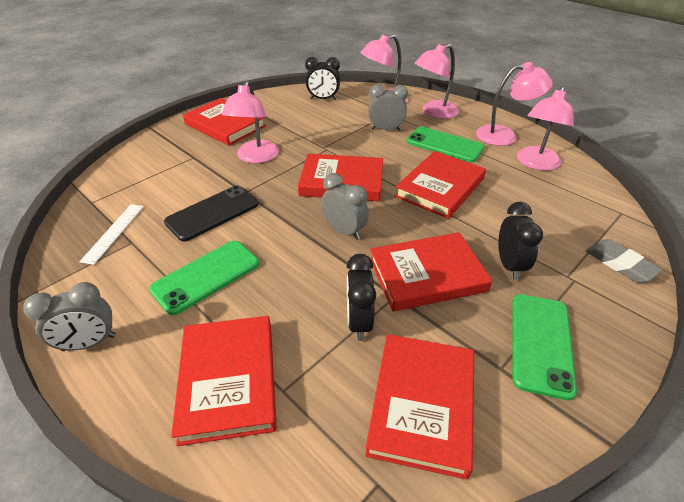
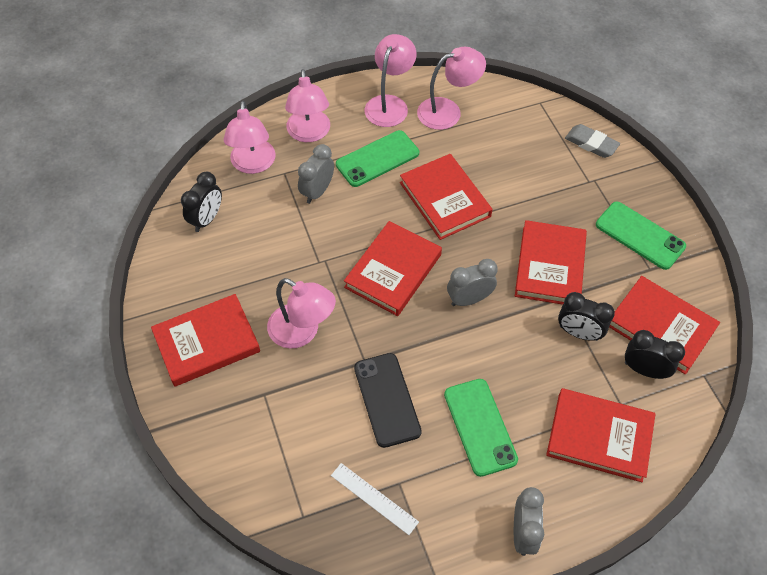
camera: 65 degrees left, 15 degrees up
black clock [498,202,543,280] -> black clock moved to [625,330,685,379]
pink lamp [517,87,574,171] -> pink lamp turned 75 degrees counterclockwise [417,46,486,130]
grey eraser [586,239,663,283] -> grey eraser turned 45 degrees clockwise [565,124,620,158]

